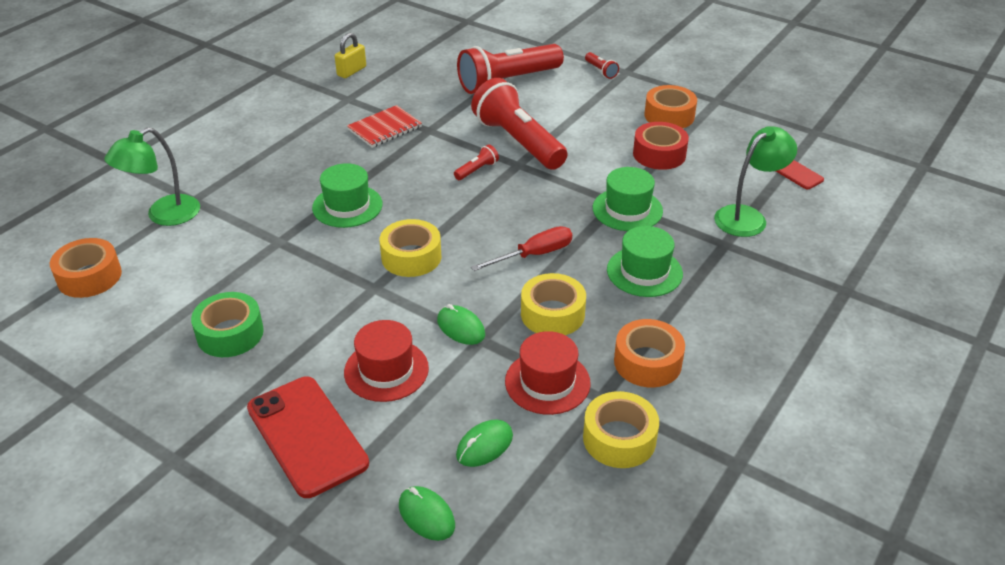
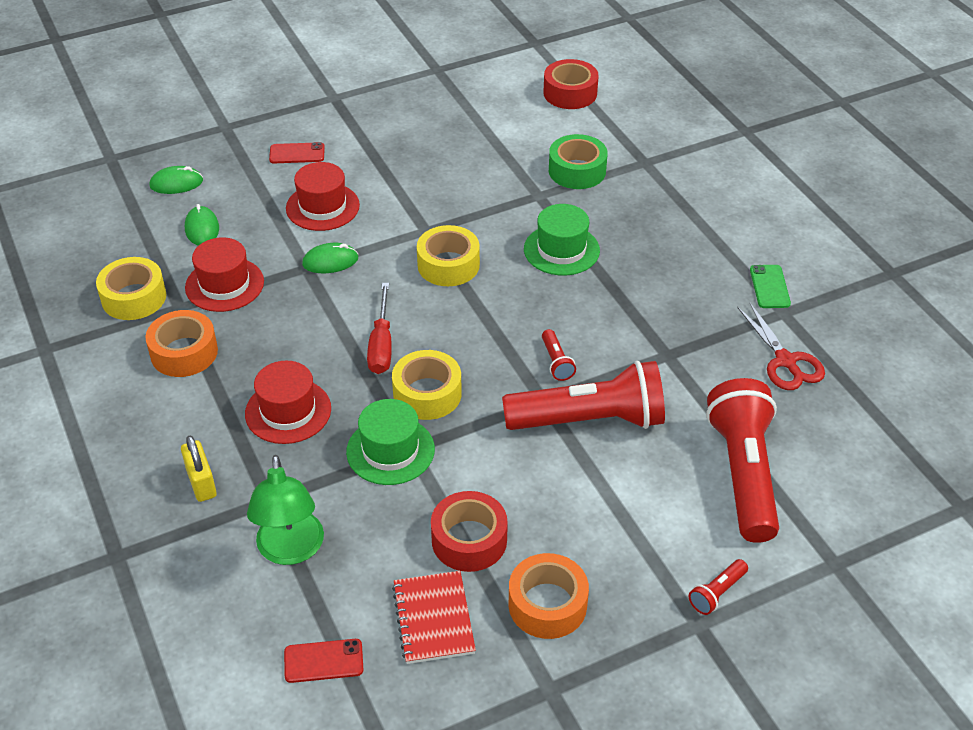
camera: 120 degrees right, 5 degrees up
orange tape [50,238,122,298] -> red tape [544,59,599,109]
green lamp [104,127,200,226] -> none
green tape [191,292,264,357] -> green tape moved to [549,134,608,189]
red phone [247,377,369,498] -> red phone [269,142,325,163], size x0.49
yellow padlock [335,33,366,78] -> yellow padlock moved to [181,436,217,502]
red notebook [347,105,422,148] -> red notebook moved to [392,571,476,664]
yellow tape [521,273,586,335] -> yellow tape moved to [392,350,462,420]
red flashlight [585,52,619,79] -> red flashlight turned 45 degrees counterclockwise [689,559,748,615]
green hat [607,226,683,297] -> red hat [245,361,331,444]
none -> red scissors [737,302,825,390]
none -> green phone [750,265,791,308]

